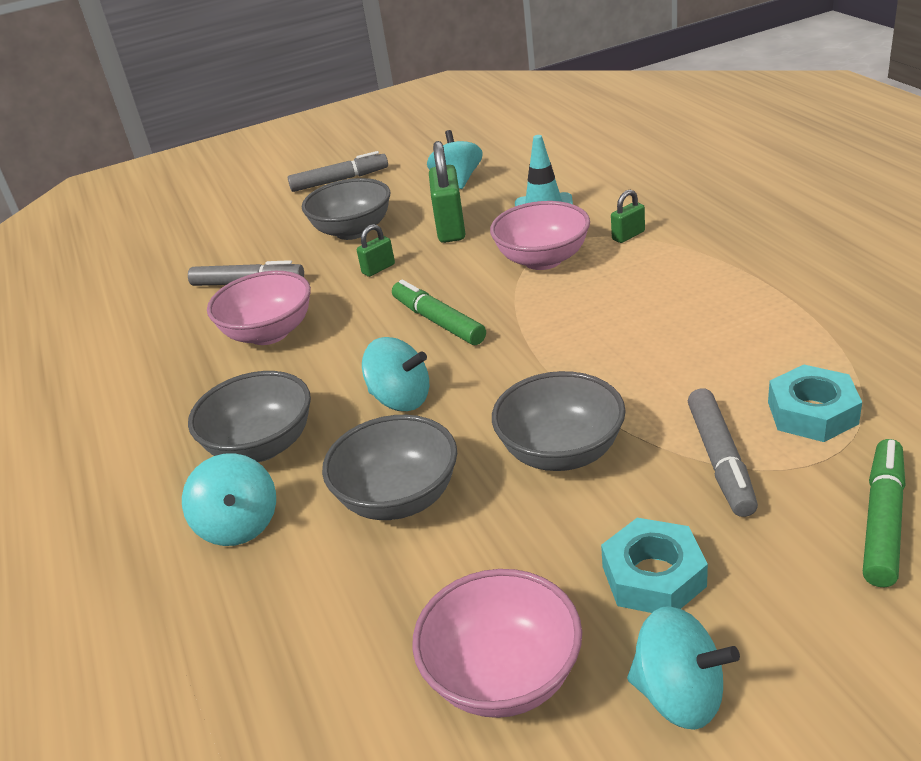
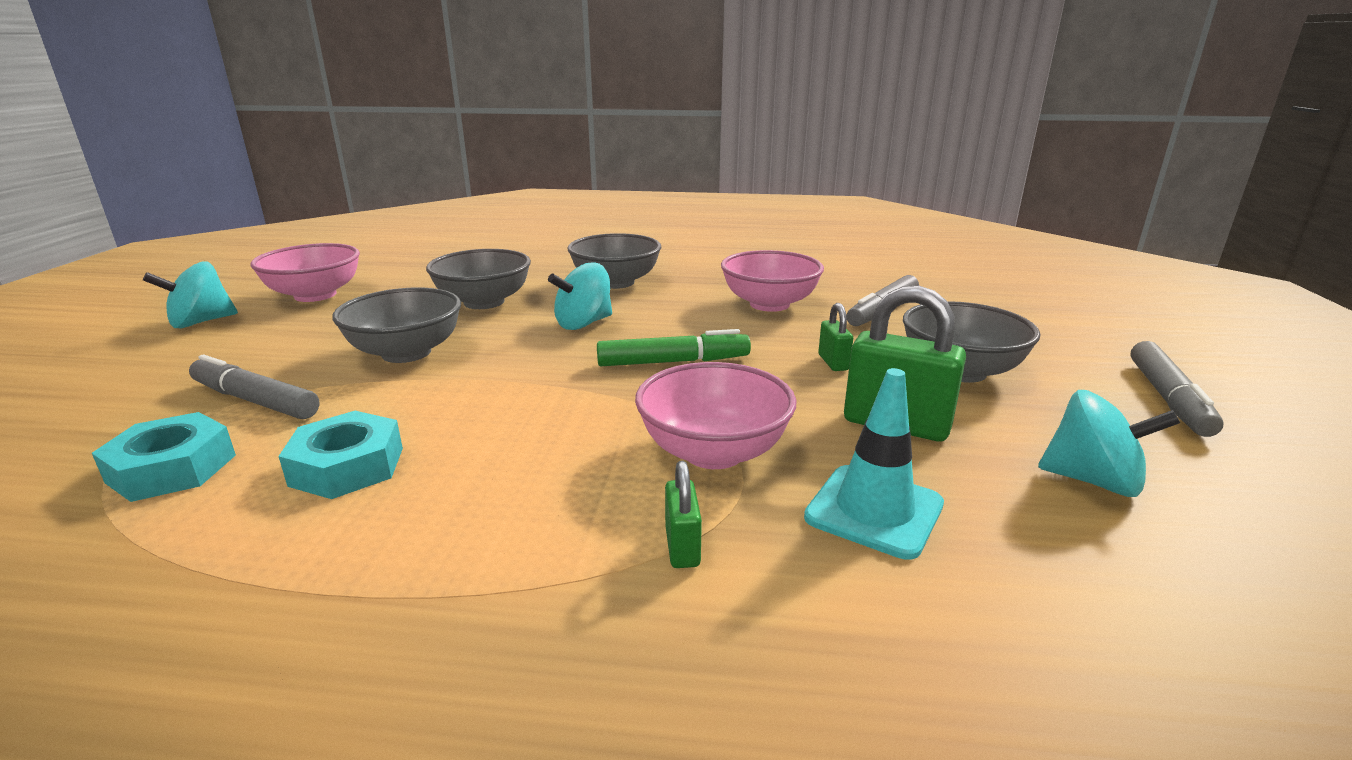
camera: 115 degrees right, 10 degrees down
turquoise spinning top [182,453,276,546] -> none
turquoise nut [601,518,708,613] -> turquoise nut moved to [278,411,403,499]
green marker [863,439,906,587] -> none

